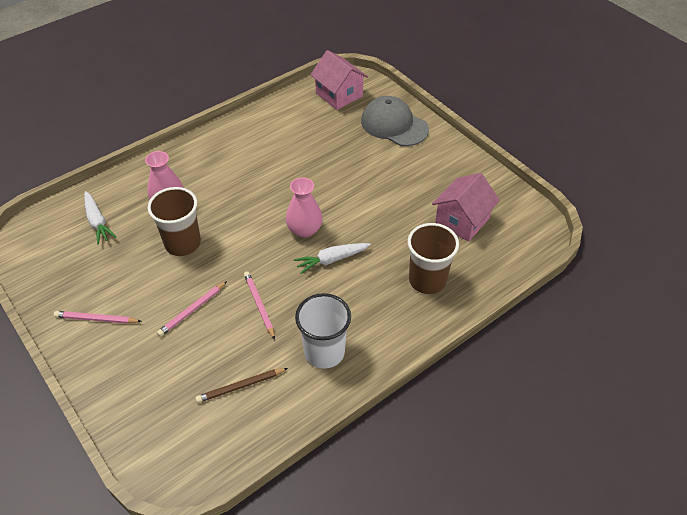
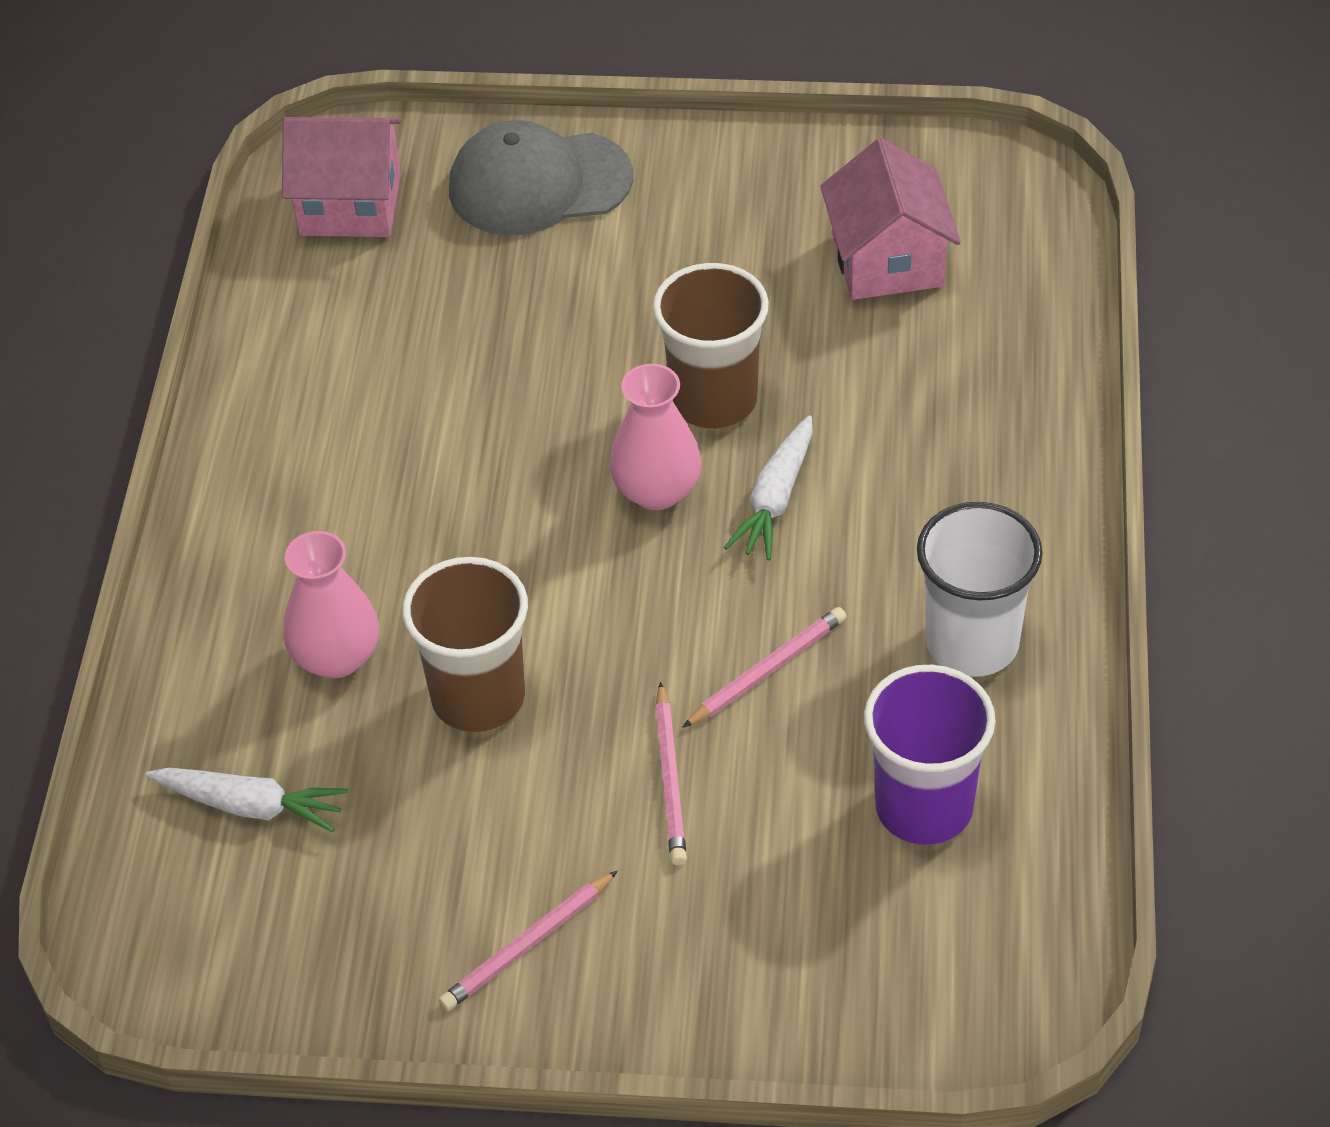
camera: 45 degrees left, 0 degrees up
brown pencil [195,368,288,403] -> purple cup [864,665,996,845]
pink pencil [244,271,275,340] -> pink pencil turned 120 degrees clockwise [682,607,846,728]
brown cup [408,223,459,294] -> brown cup moved to [653,263,769,429]

